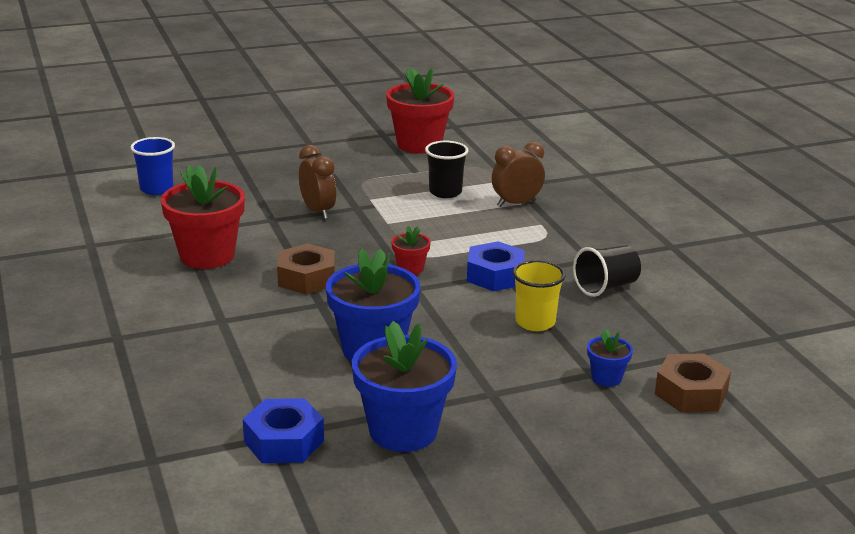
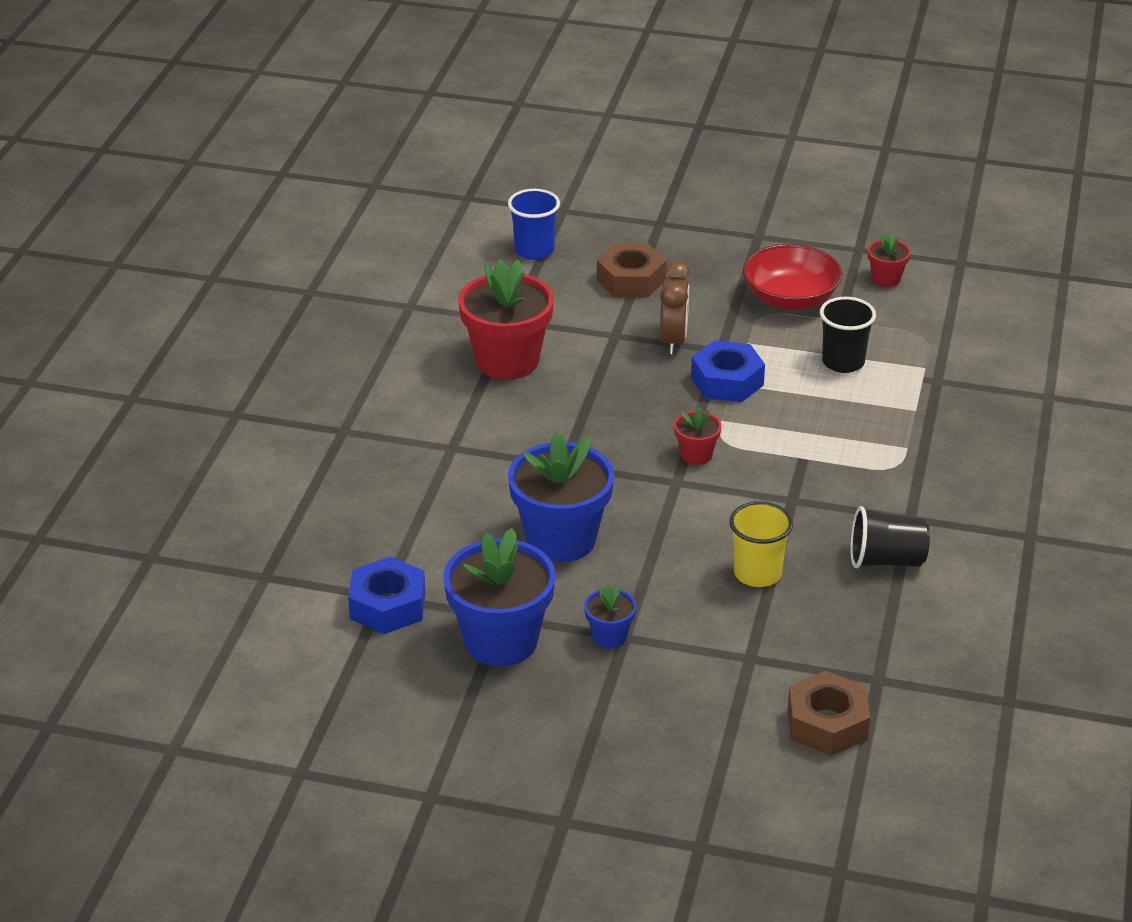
camera: 35 degrees right, 10 degrees up
brown nut [277,243,335,294] -> brown nut moved to [597,243,666,298]
red flower pot [386,68,454,154] -> red flower pot [868,233,911,287], size x0.47
blue nut [467,241,525,291] -> blue nut moved to [691,340,765,402]
brown clock [492,142,545,207] -> none
blue flower pot [587,329,633,387] -> blue flower pot moved to [584,584,636,648]
none -> red bowl [743,244,842,310]

